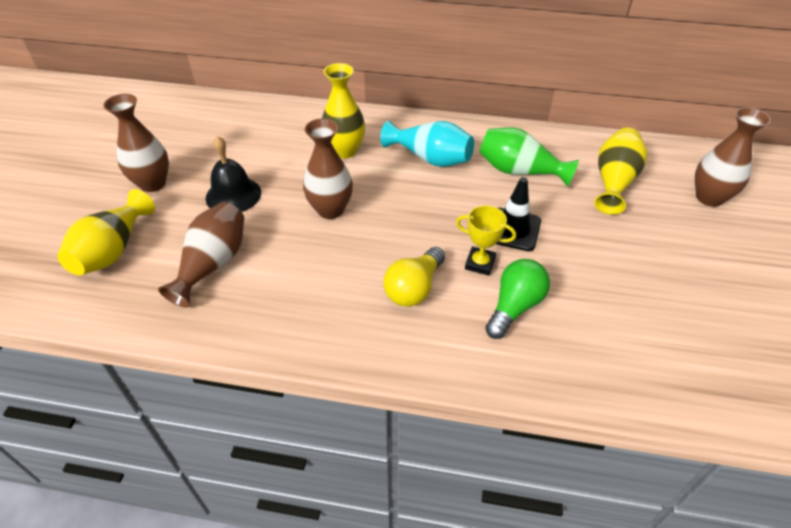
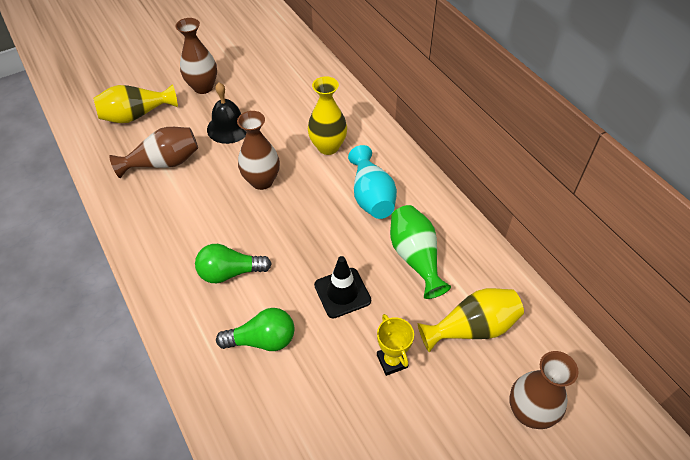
camera: 50 degrees right, 5 degrees up
yellow light bulb [383,247,445,307] -> green light bulb [195,244,272,283]
yellow trophy [456,206,516,276] -> yellow trophy moved to [377,314,414,376]

